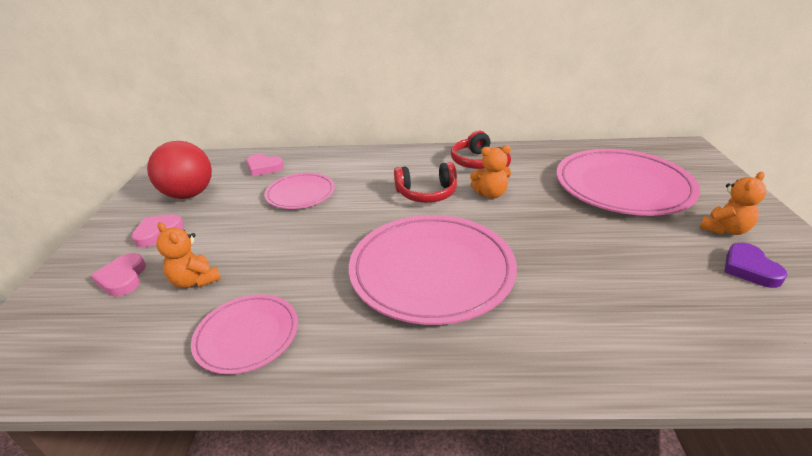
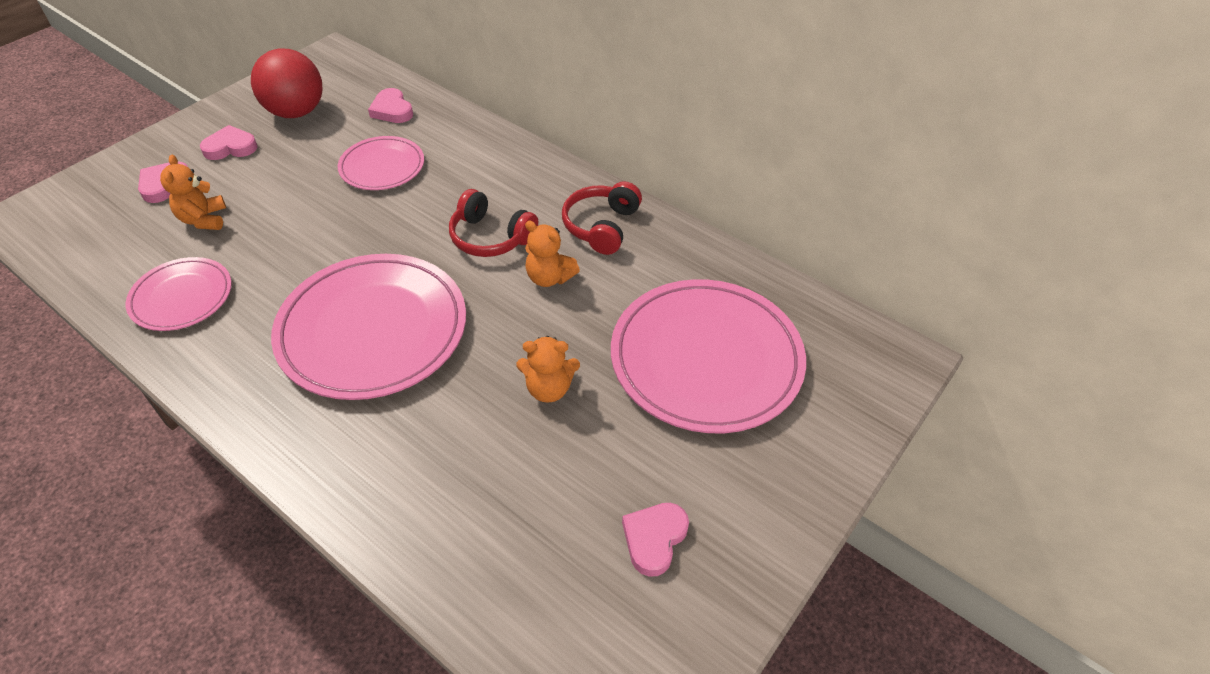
camera: 35 degrees right, 15 degrees up
orange teddy bear [700,172,767,235] -> orange teddy bear moved to [517,336,580,403]
purple heart [725,243,788,288] -> pink heart [622,503,689,577]

